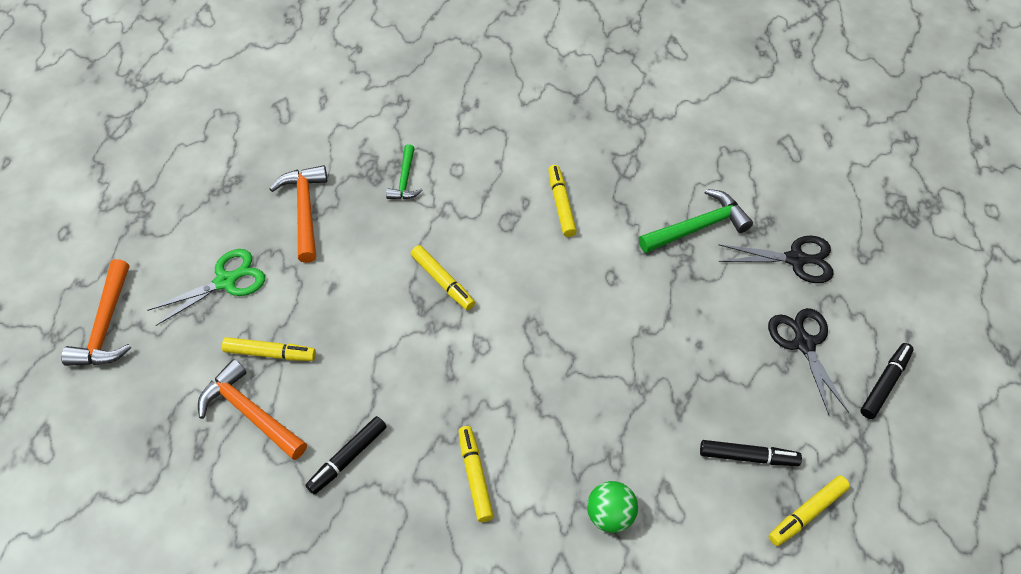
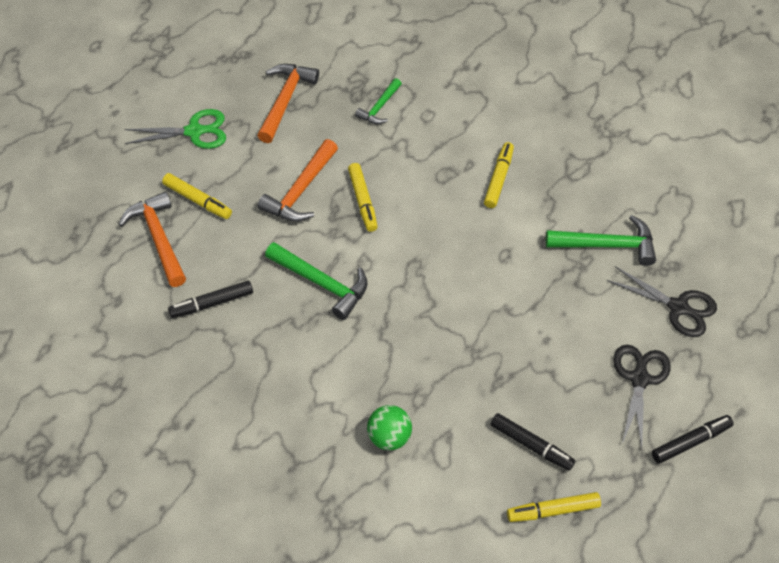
camera: 25 degrees right, 0 degrees up
orange hammer [61,259,131,366] -> orange hammer moved to [258,139,338,222]
yellow marker [458,426,494,522] -> none
none -> green hammer [265,242,367,320]

